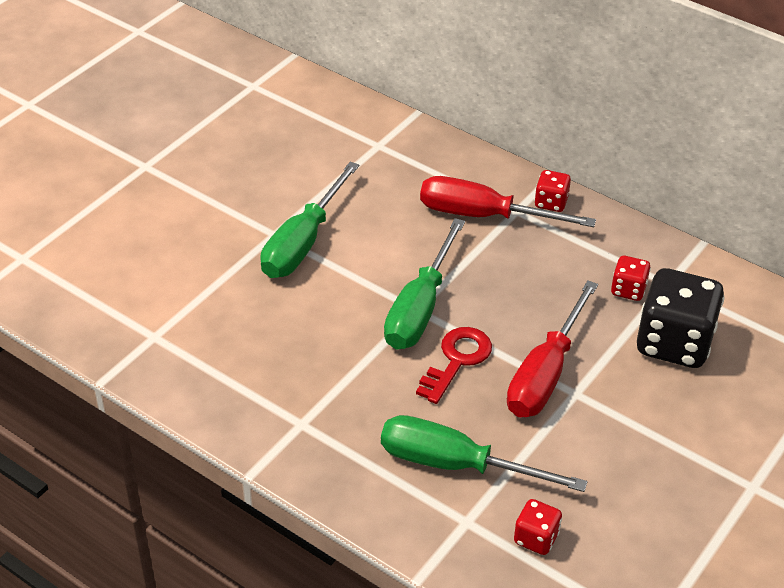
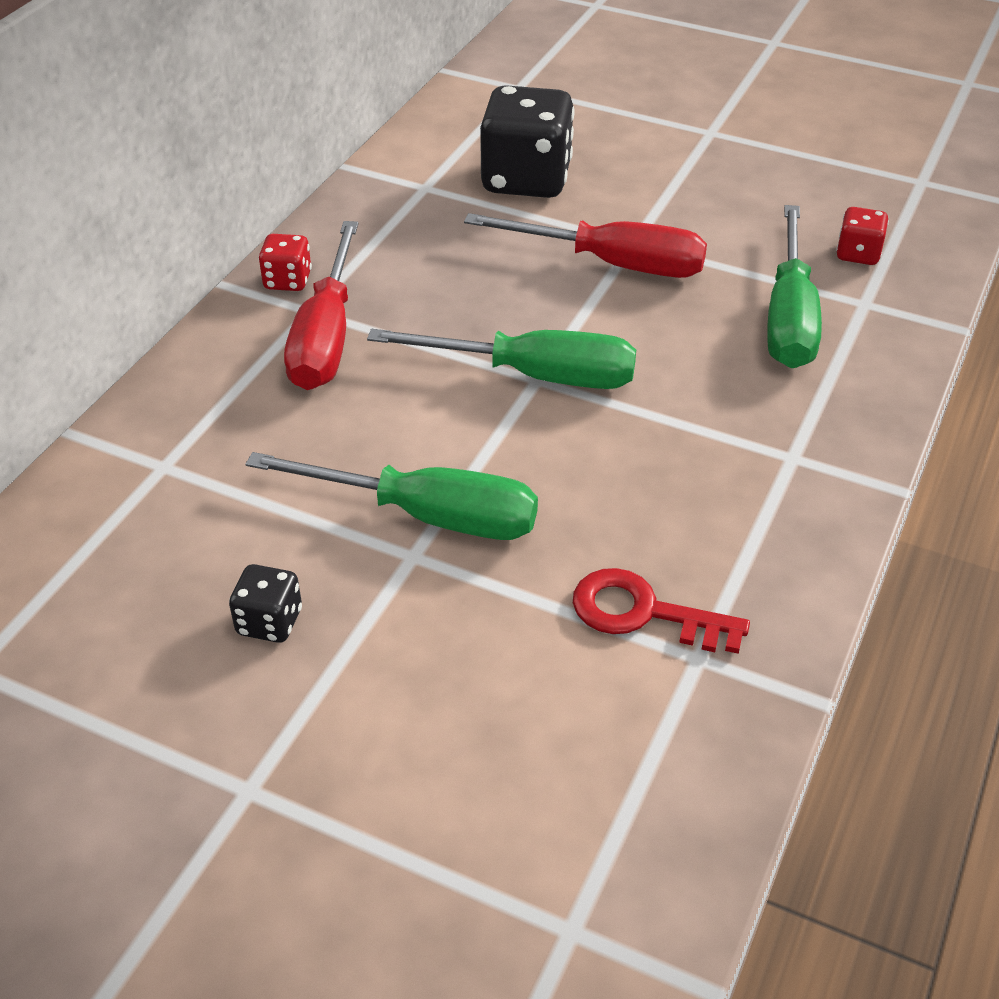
camera: 100 degrees left, 0 degrees up
red key [416,327,492,404] -> red key moved to [573,568,750,654]
red dice [611,256,651,301] -> none
none -> black dice [229,564,302,643]

